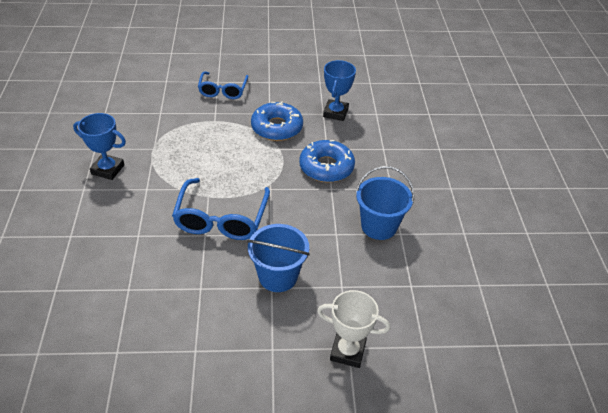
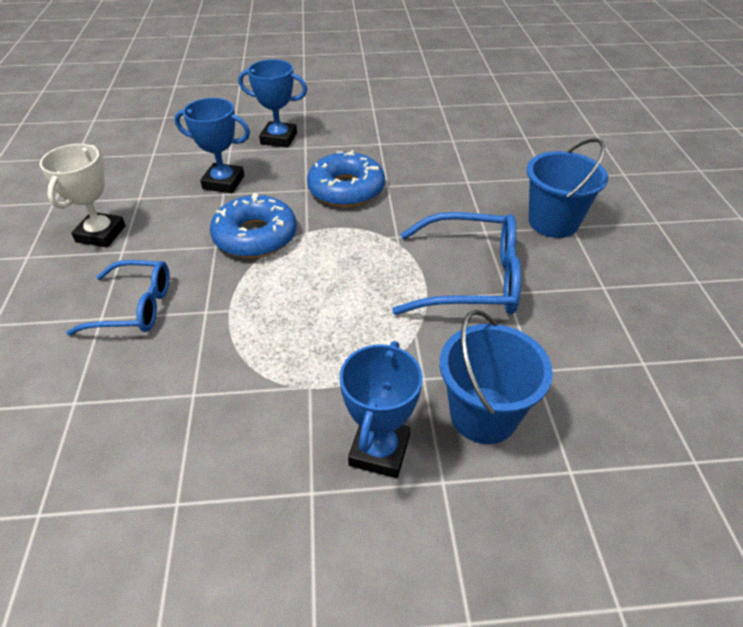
camera: 90 degrees left, 0 degrees up
white trophy [317,290,390,368] -> white trophy moved to [40,144,126,247]
blue bucket [356,166,414,240] -> blue bucket moved to [440,310,553,444]
none -> blue trophy [238,59,307,148]

